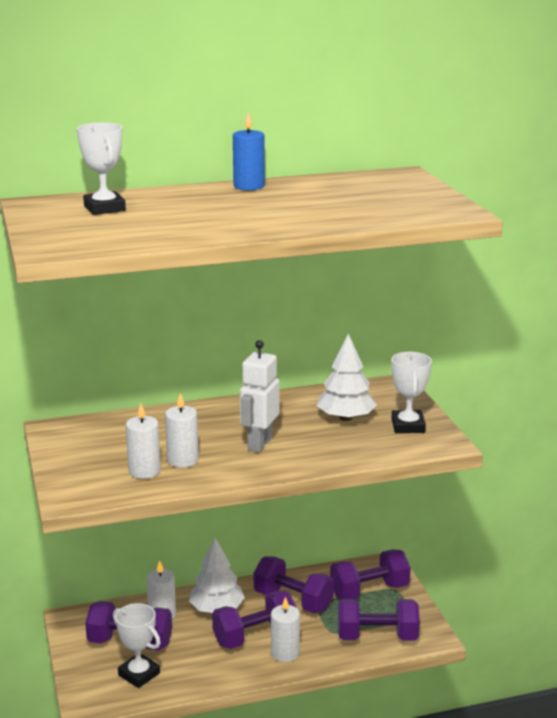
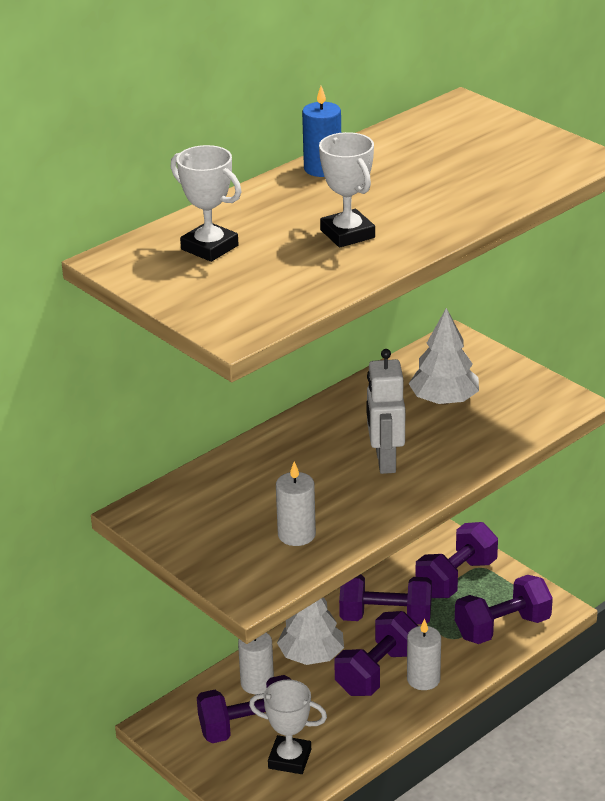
camera: 25 degrees left, 10 degrees up
white candle [165,393,199,468] -> none
white trophy [391,352,432,433] -> white trophy moved to [319,132,375,248]

